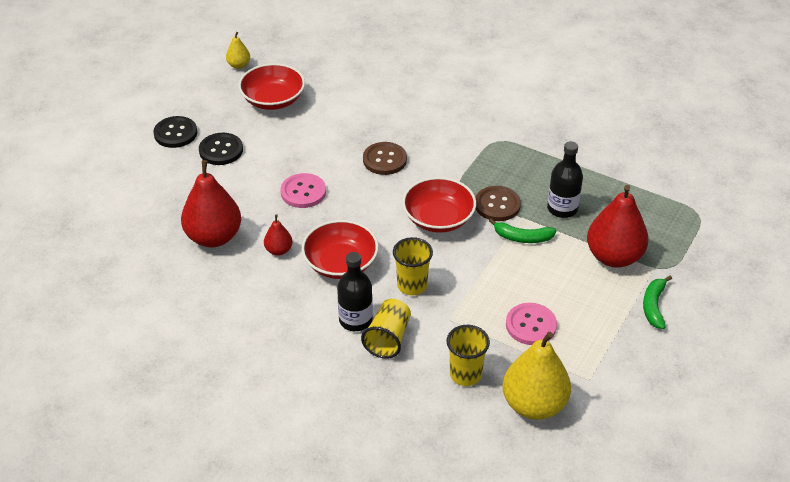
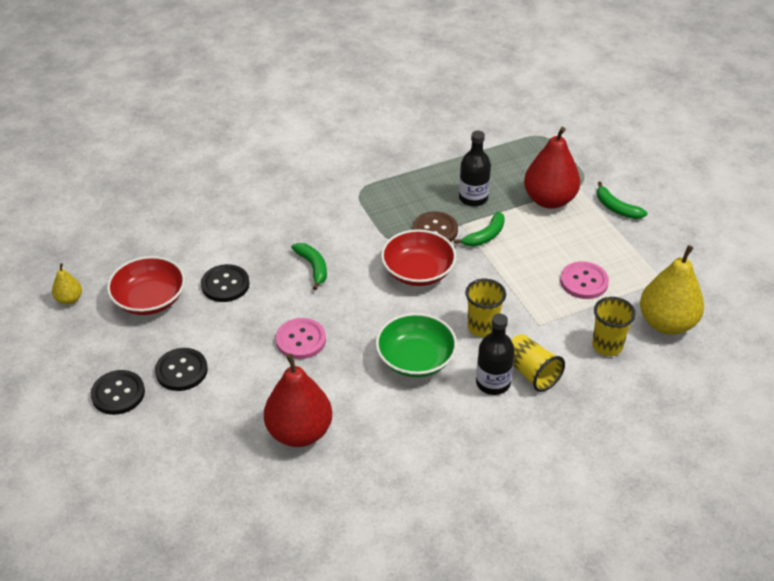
camera: 55 degrees left, 0 degrees up
red pear [264,214,293,256] -> none
red bowl [301,220,379,279] -> green bowl [375,313,457,377]
brown button [363,142,407,175] -> green banana [291,243,327,290]
none -> black button [201,264,250,302]

